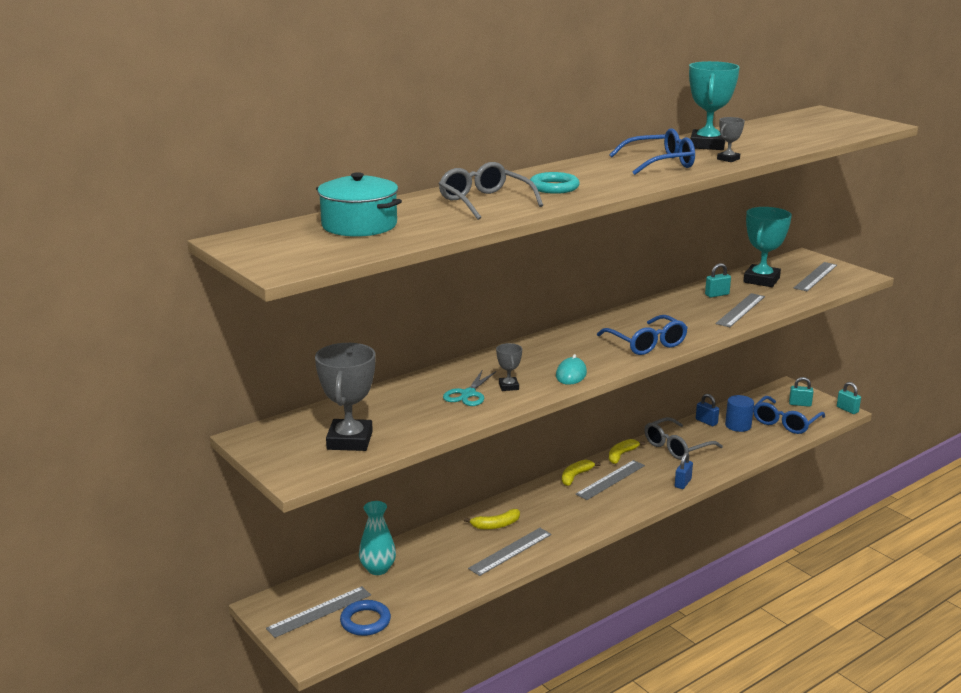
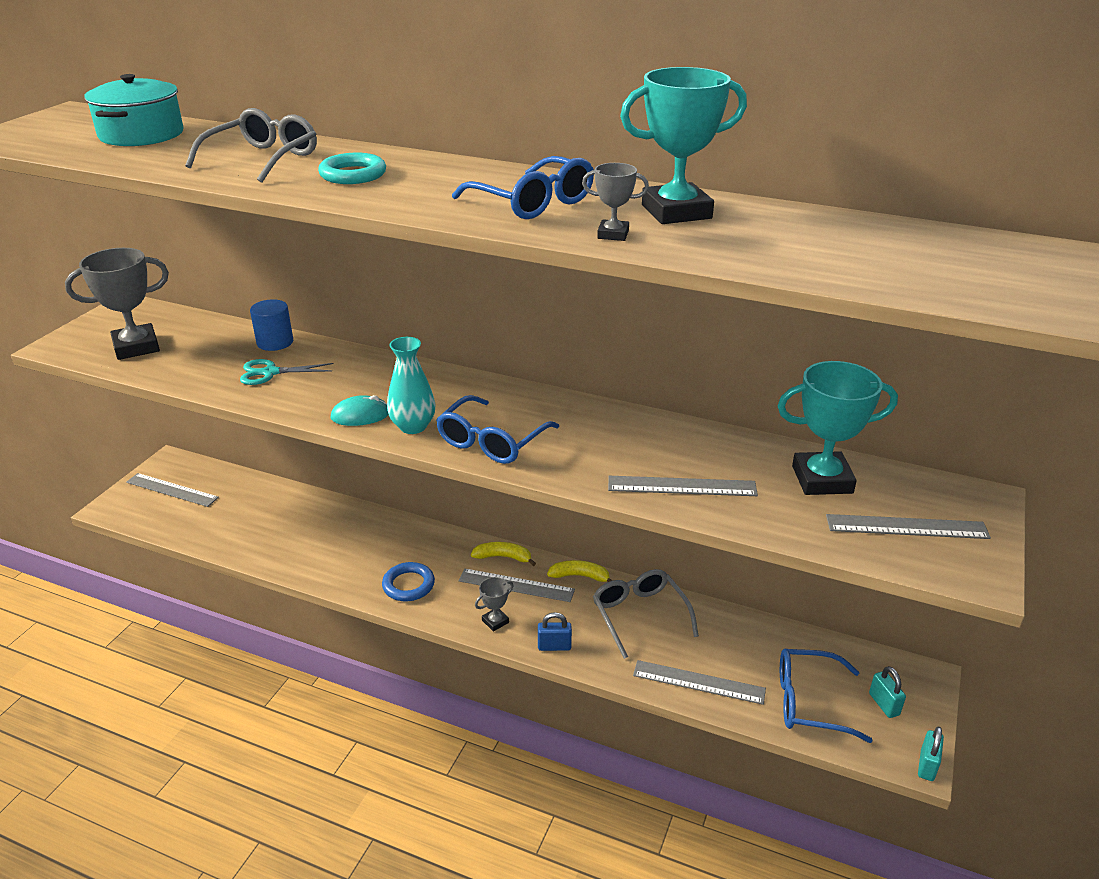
camera: 60 degrees right, 10 degrees up
blue ring [340,600,391,636] -> blue ring moved to [382,562,435,601]
turquoise vase [359,501,396,575] -> turquoise vase moved to [387,337,435,434]
yellow banana [464,509,520,529] -> none
grey ruler [468,528,552,576] -> grey ruler moved to [633,660,766,705]
grey trophy [496,343,522,391] -> grey trophy moved to [475,577,513,632]
grey glasses [644,417,723,460] -> grey glasses turned 45 degrees clockwise [593,569,699,659]
blue padlock [696,394,719,426] -> none
turquoise padlock [705,263,731,298] -> none
blue cylinder [725,395,754,432] -> blue cylinder moved to [250,299,293,351]

